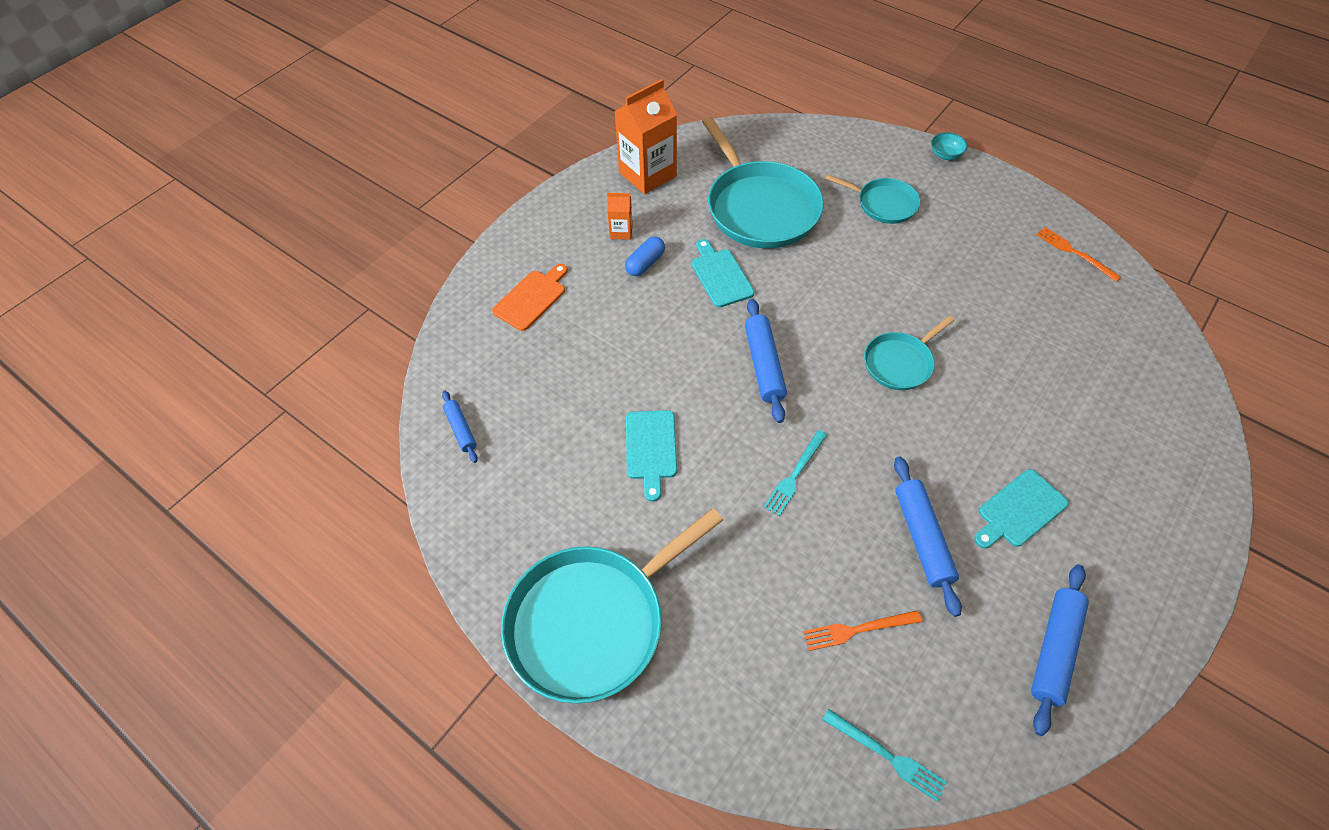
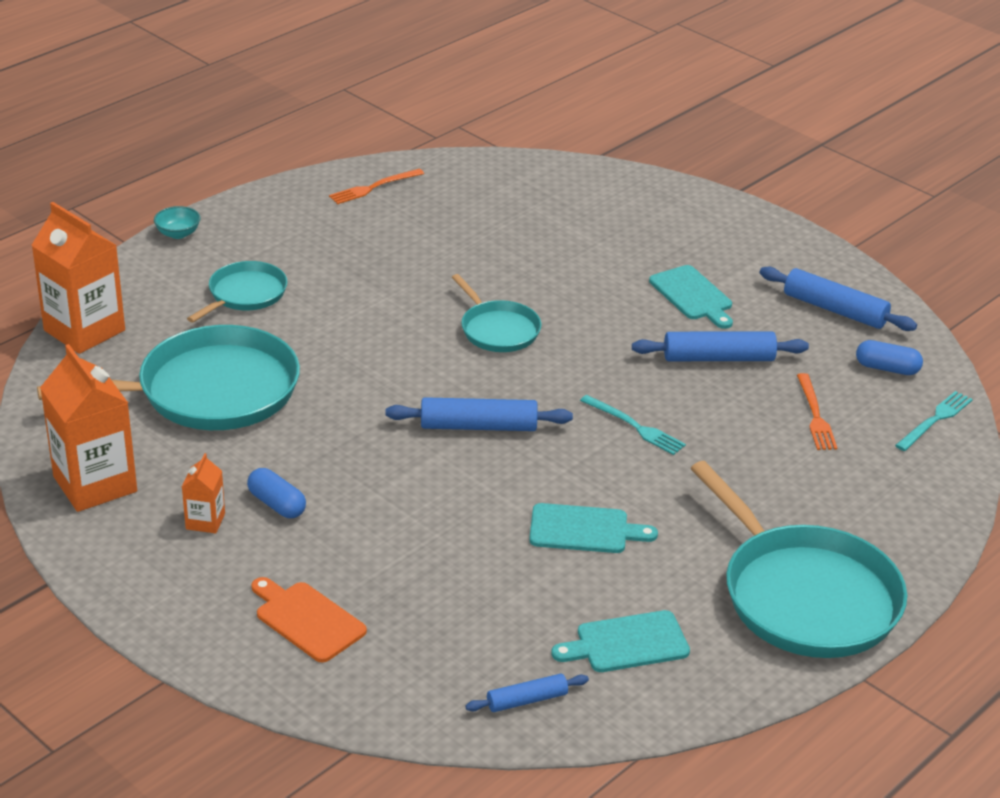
camera: 85 degrees left, 20 degrees down
turquoise cutting board [692,239,755,308] -> turquoise cutting board moved to [551,610,690,672]
none -> orange carton [31,202,125,354]
none -> blue capsule [856,340,923,375]

